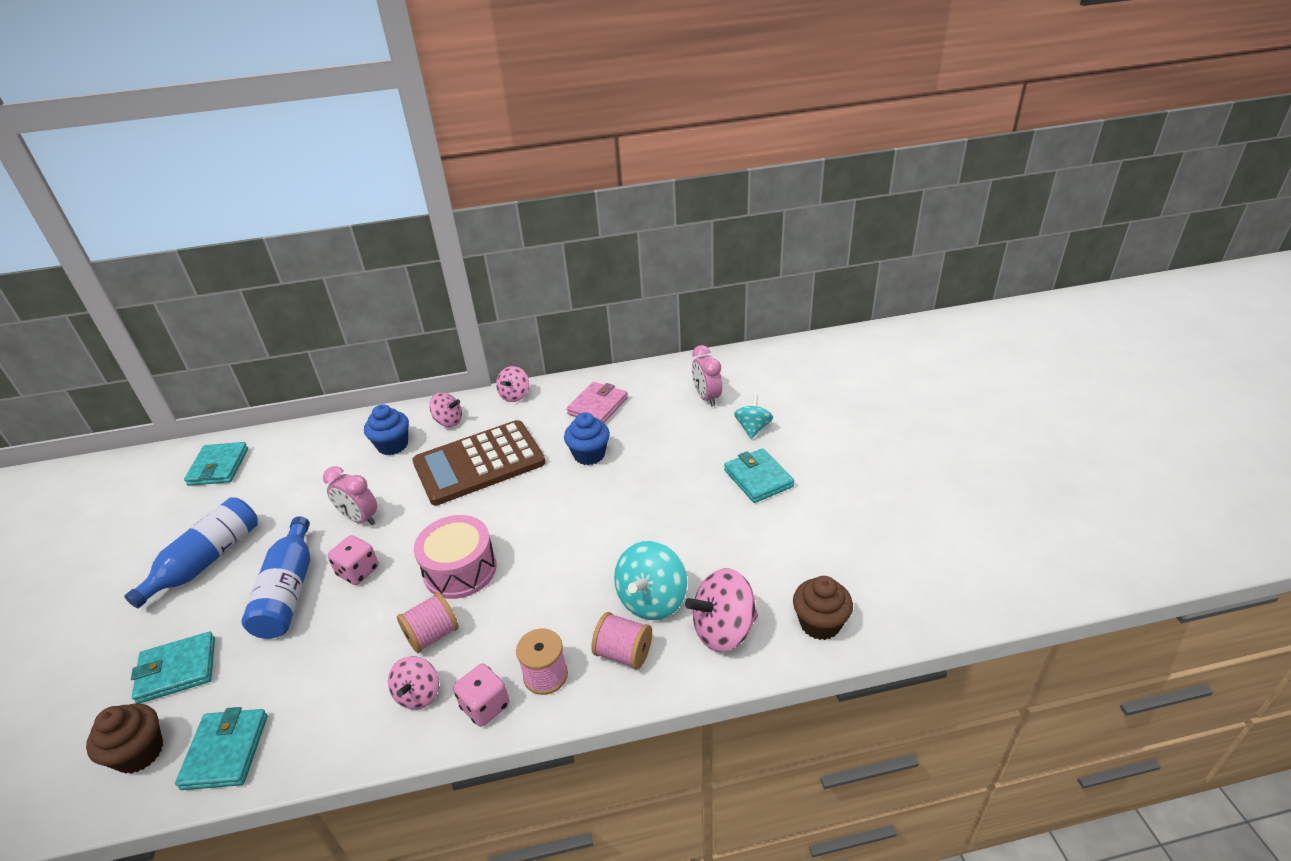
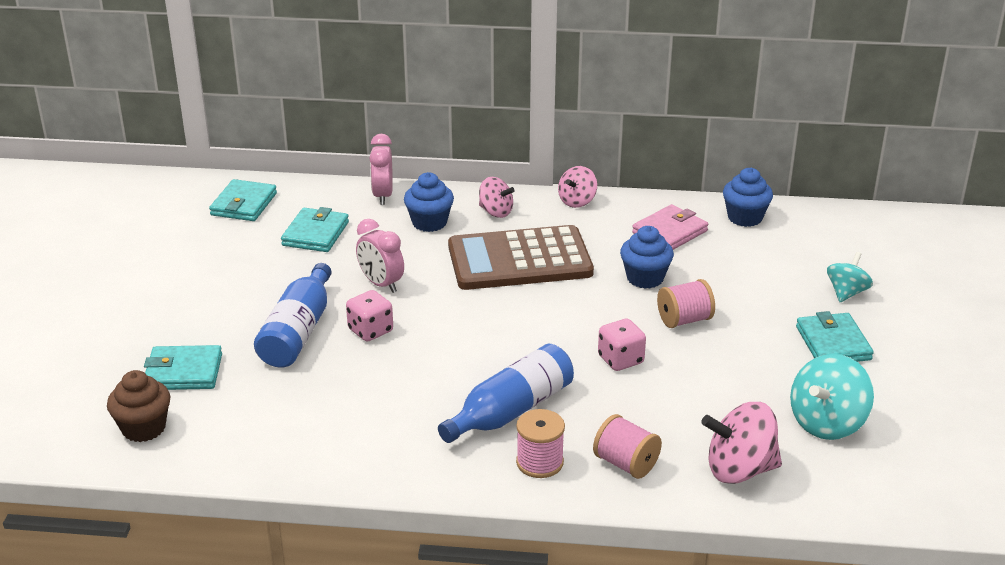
camera: 15 degrees right, 5 degrees down
blue bottle [124,497,258,608] -> blue bottle moved to [438,344,574,443]
turquoise wallet [175,707,268,790] -> turquoise wallet moved to [281,207,349,252]
pink spinning top [388,656,439,710] -> none
pink spool [397,592,459,653] -> pink spool moved to [657,279,715,328]
pink drum [414,515,497,599] -> none
pink dice [453,664,510,727] -> pink dice moved to [598,319,646,371]
turquoise spinning top [614,541,687,620] -> turquoise spinning top moved to [790,354,874,440]
pink clock [692,345,722,407] -> pink clock moved to [369,134,393,205]
brown cupcake [793,576,853,640] -> none
none -> blue cupcake [723,168,773,227]

